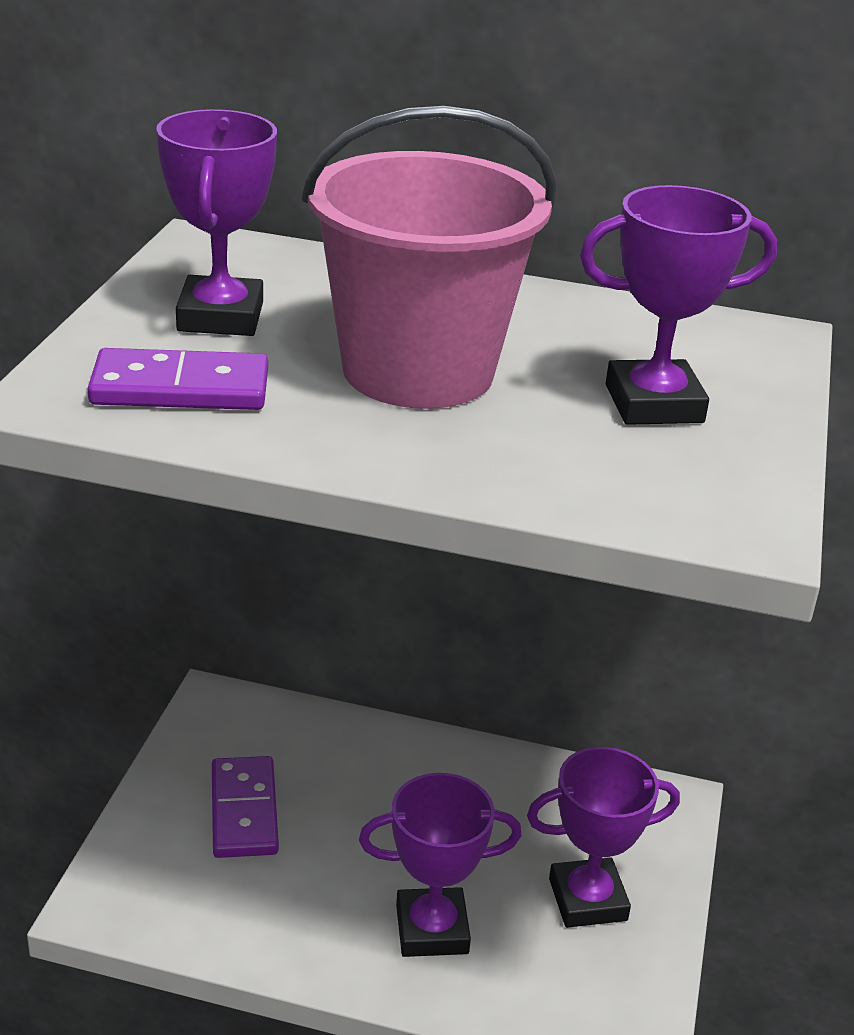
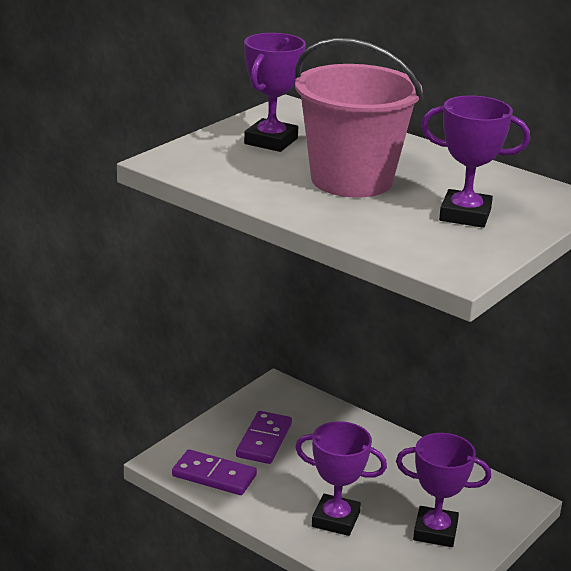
camera: 25 degrees right, 5 degrees down
purple domino [88,348,268,410] -> purple domino moved to [172,449,257,495]

